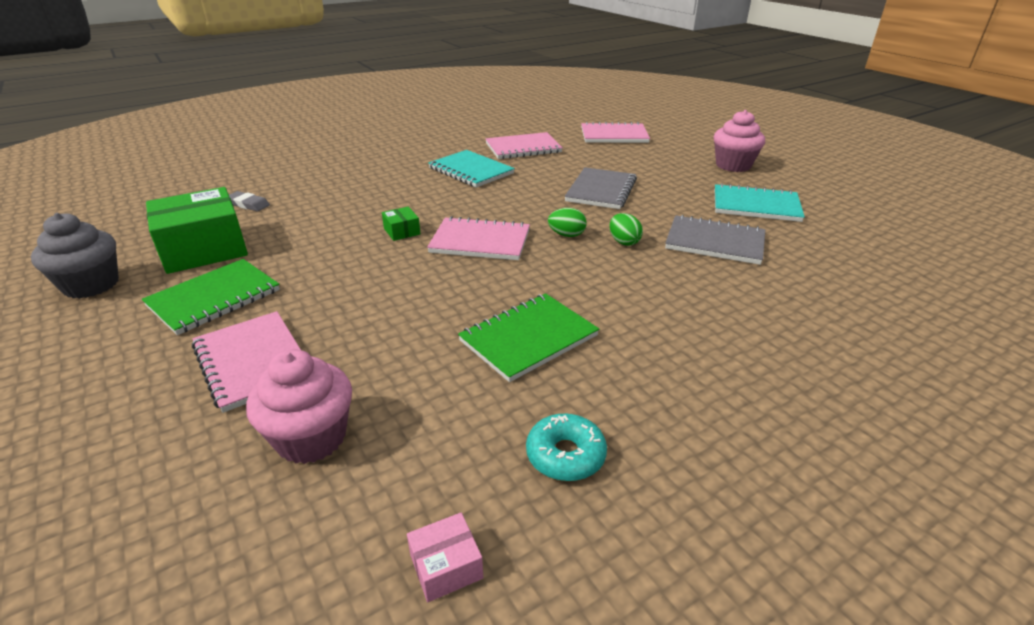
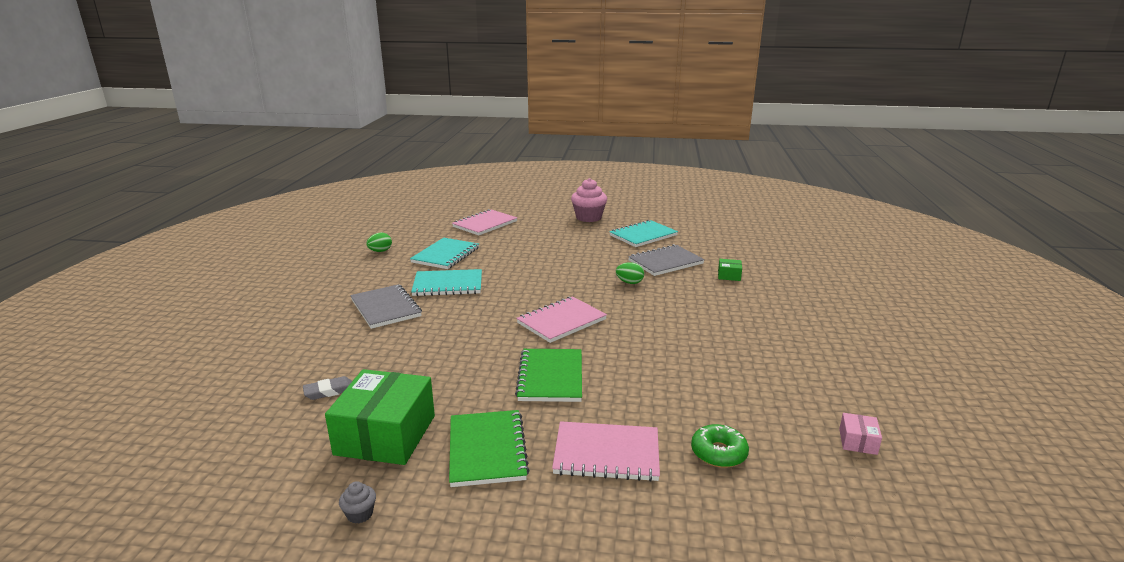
camera: 50 degrees left, 10 degrees down
grey cupcake [31,213,119,299] -> grey cupcake [339,481,376,524], size x0.45
pink cupcake [246,349,352,464] -> green donut [691,424,749,468]
green box [382,207,420,241] -> green box moved to [718,259,742,281]
green notebook [458,293,599,382] -> green notebook moved to [515,349,582,402]
pink notebook [485,132,563,159] -> turquoise notebook [410,238,479,269]
turquoise donut [526,414,607,481] -> none
green egg [548,208,587,237] -> green egg moved to [366,232,392,252]
grey notebook [565,167,637,209] -> grey notebook moved to [350,284,422,329]

